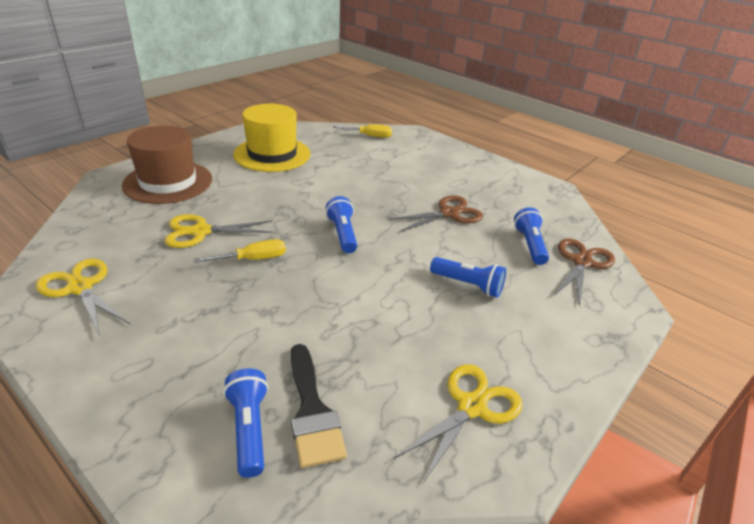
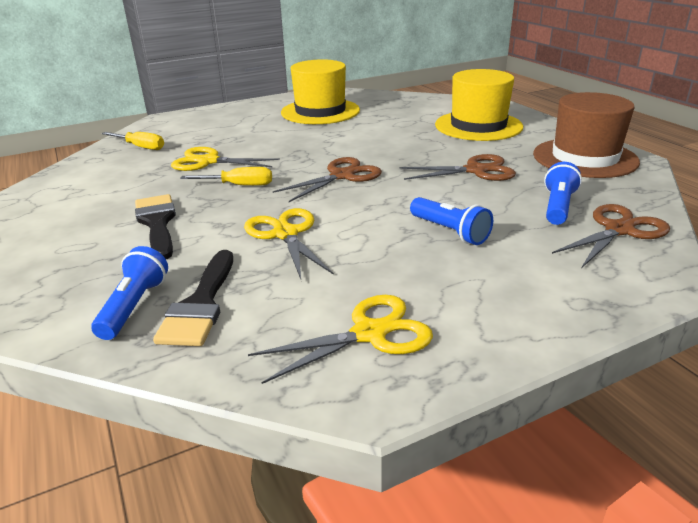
camera: 25 degrees right, 5 degrees down
yellow scissors [36,258,130,336] -> yellow scissors moved to [244,208,334,279]
brown hat [122,126,212,204] -> brown hat moved to [533,92,640,178]
blue flashlight [325,196,357,253] -> brown scissors [273,157,382,202]
yellow screwdriver [333,125,392,138] -> yellow screwdriver moved to [102,132,164,150]
none -> black brush [135,194,176,259]
none -> yellow hat [435,69,523,141]

